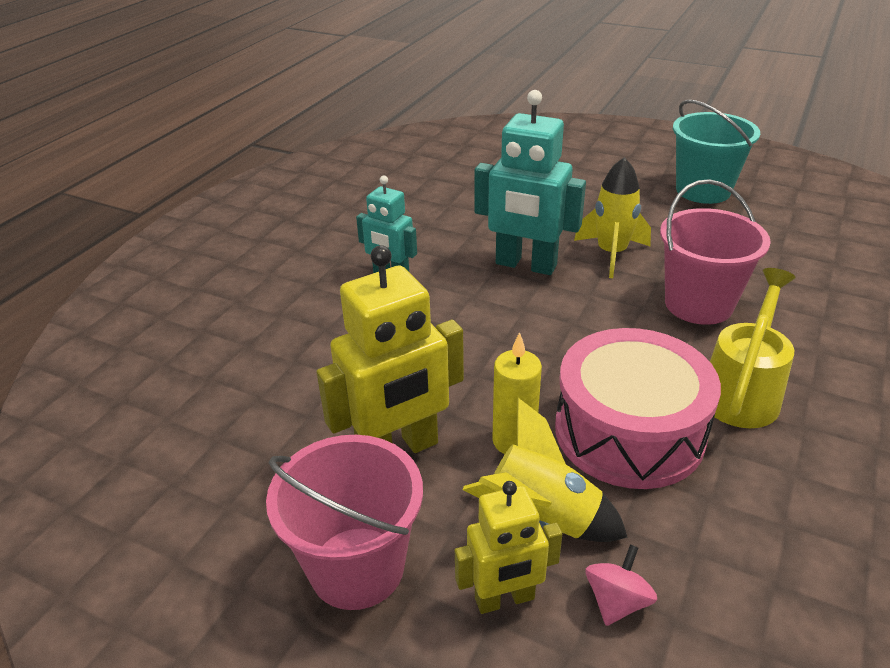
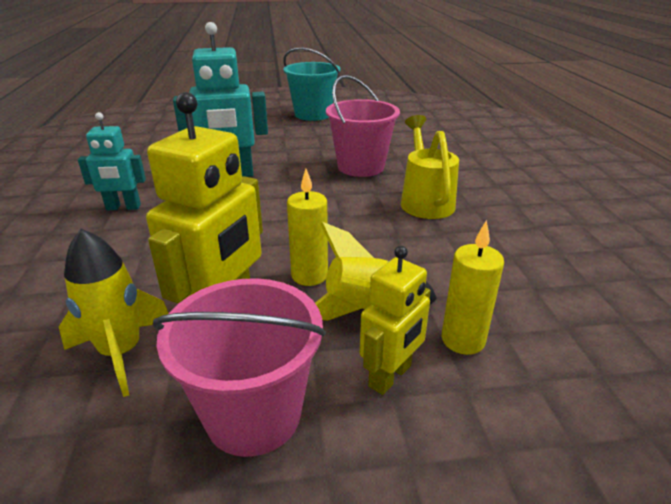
camera: 35 degrees left, 5 degrees down
pink drum [555,328,721,489] -> none
yellow rocket [574,157,651,278] -> yellow rocket moved to [59,229,168,397]
pink spinning top [586,544,657,626] -> yellow candle [442,220,504,355]

